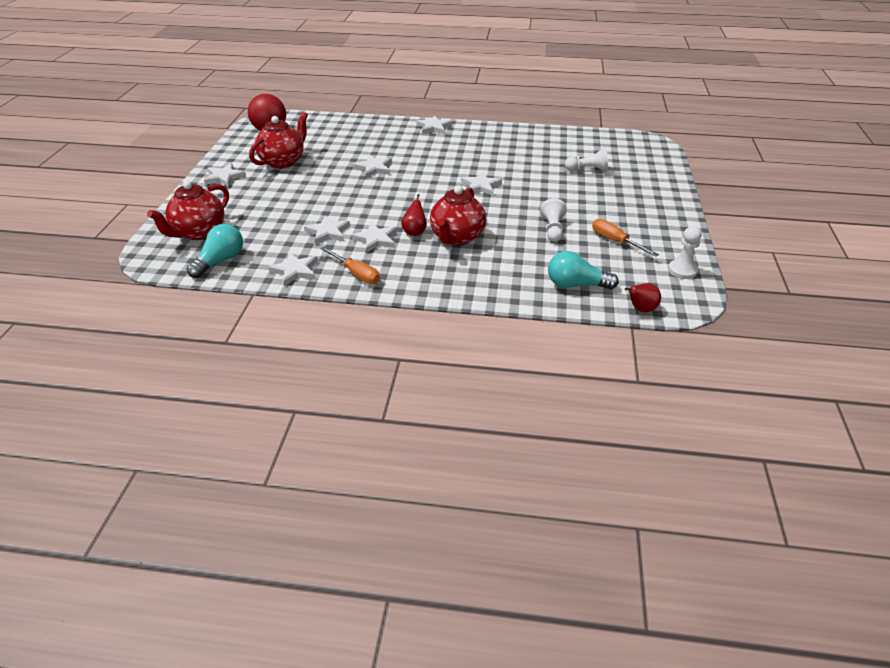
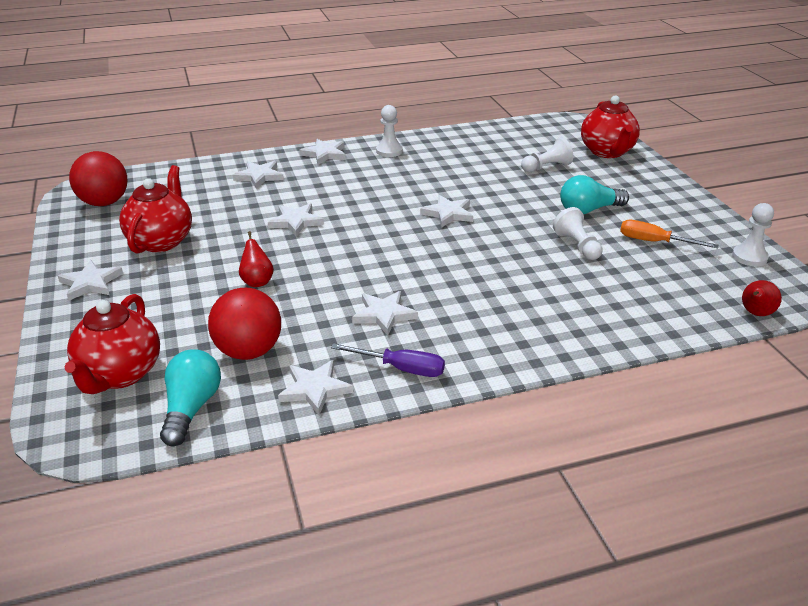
camera: 25 degrees left, 5 degrees down
white star [304,215,350,245] -> white star moved to [233,161,284,189]
orange screwdriver [320,247,380,284] -> purple screwdriver [331,343,445,377]
red pear [401,194,427,236] -> red pear moved to [239,231,274,287]
red teapot [430,186,486,246] -> red teapot moved to [581,95,640,158]
turquoise light bulb [548,251,619,289] -> turquoise light bulb moved to [560,175,629,214]
none -> red ball [208,288,281,360]
none -> white pawn [376,105,403,157]

